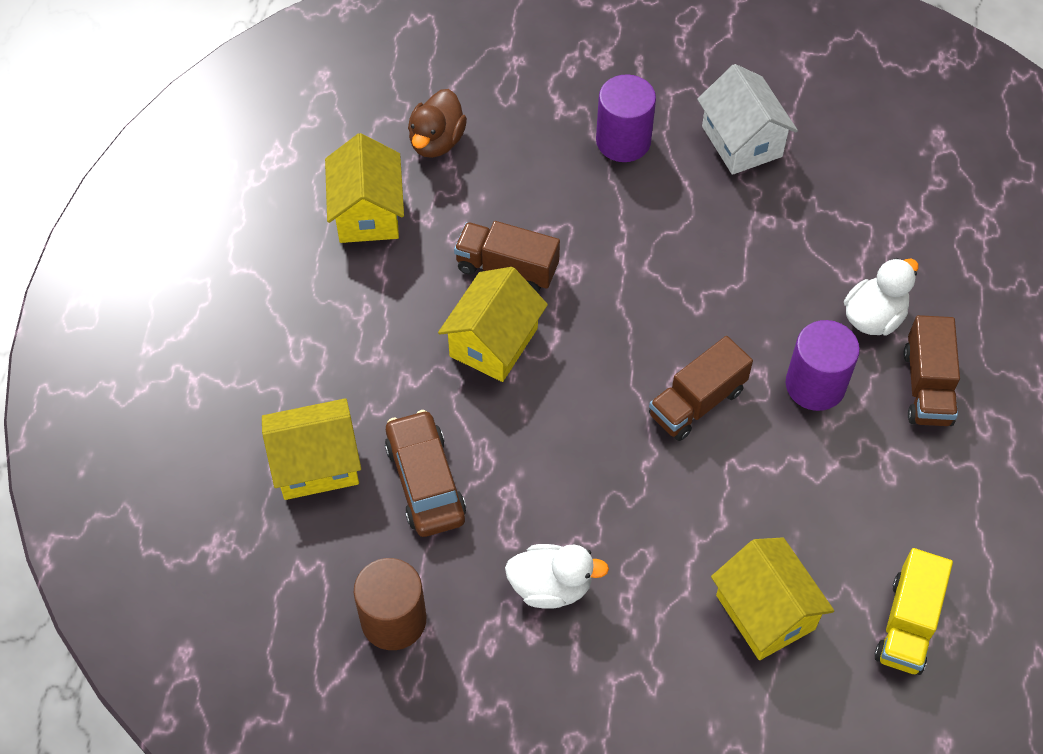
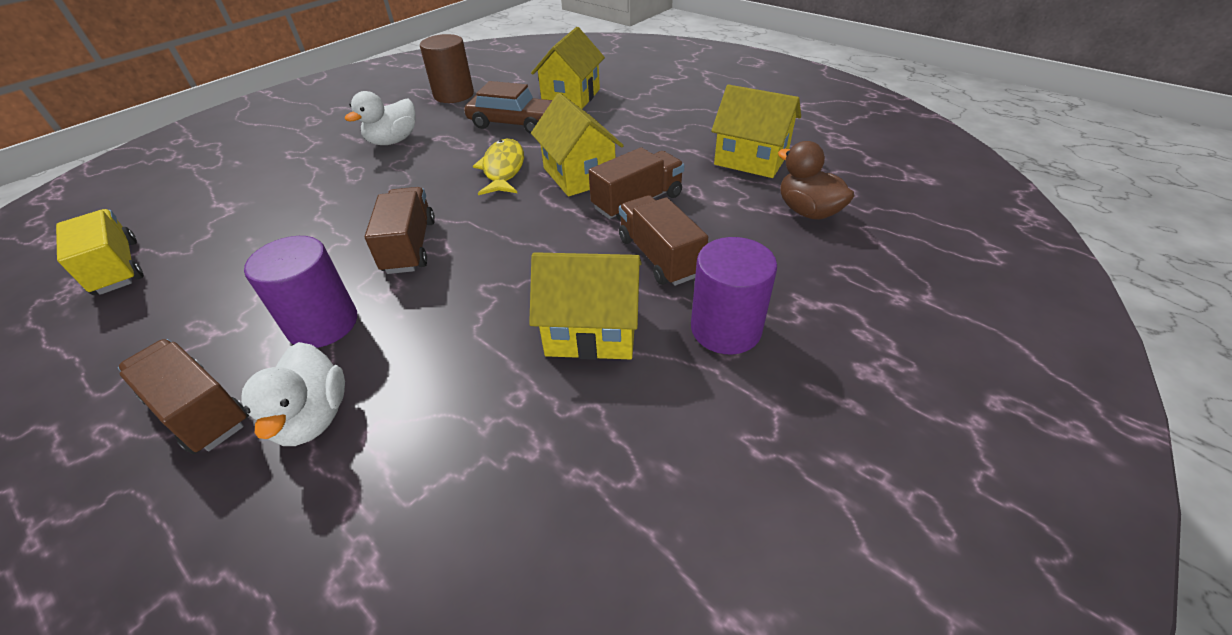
camera: 125 degrees right, 15 degrees down
white house [697,64,798,175] -> none
yellow house [711,537,834,660] -> yellow house moved to [529,252,642,360]
none -> yellow fish [473,139,524,195]
none -> brown truck [619,195,708,286]

